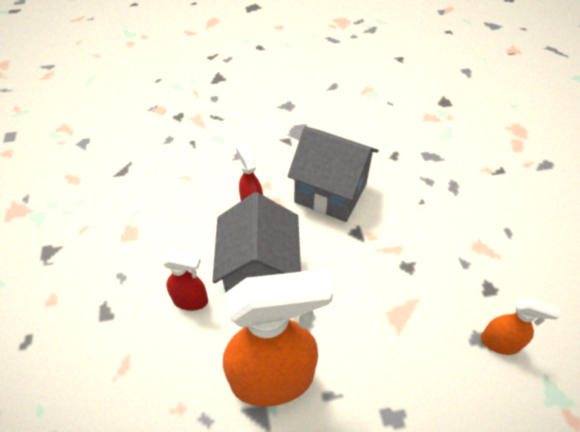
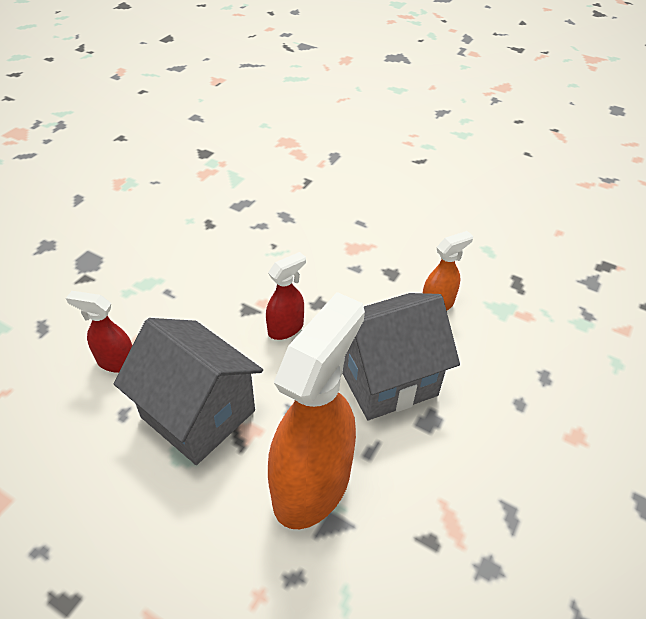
camera: 50 degrees left, 5 degrees down
red spray bottle [162,252,208,311] -> red spray bottle moved to [266,252,306,340]
grey house [287,126,379,222] -> grey house moved to [342,293,460,420]

